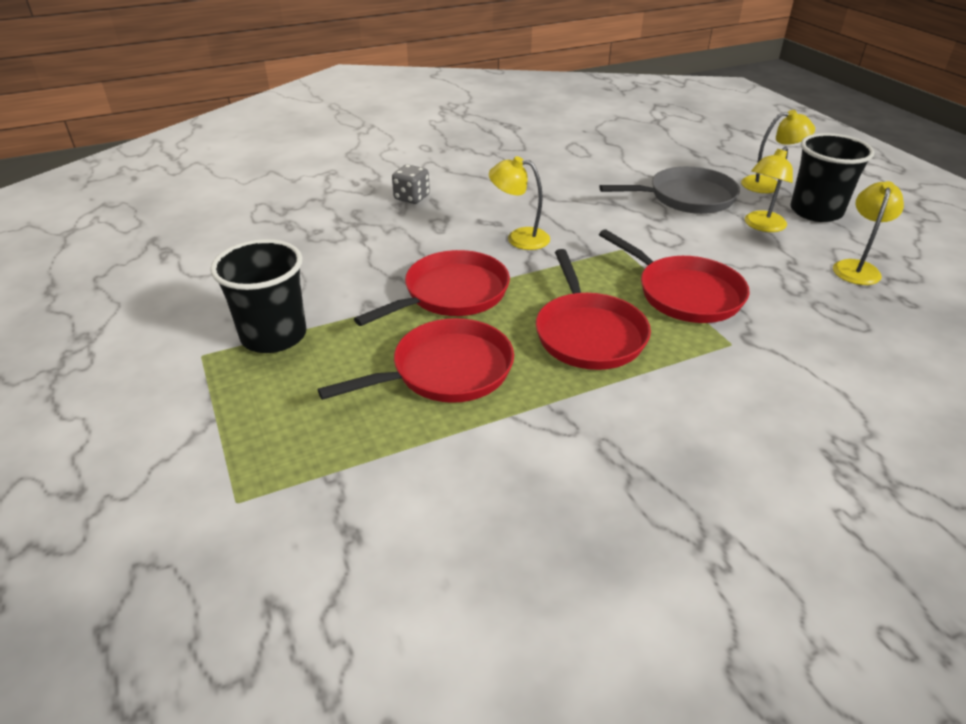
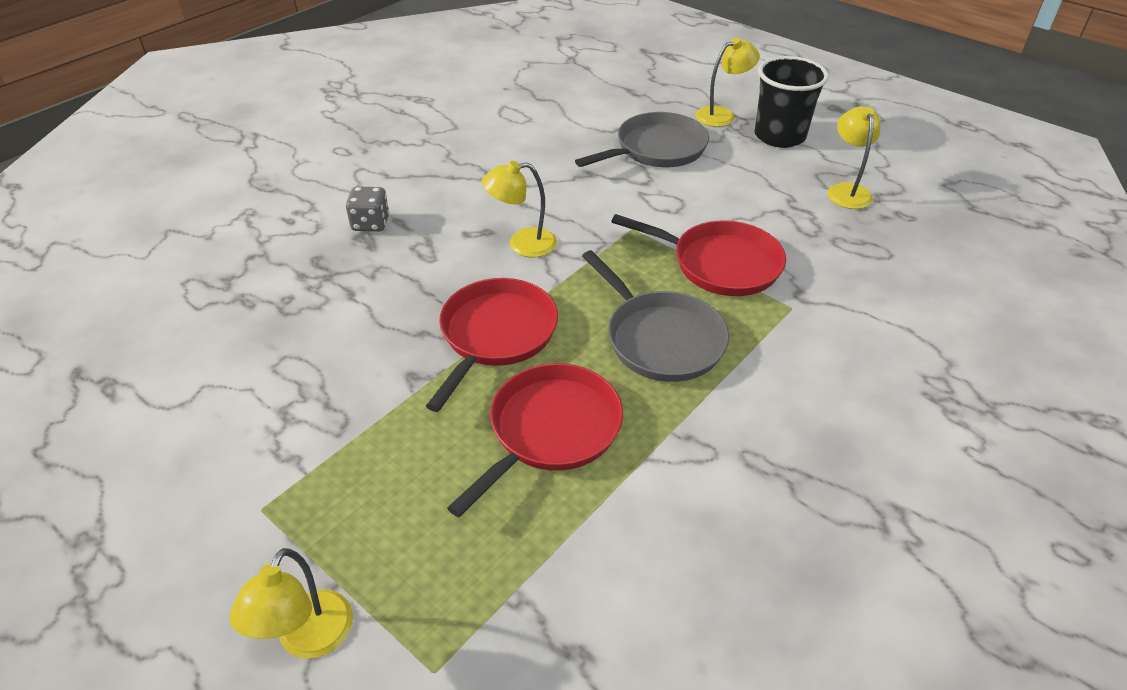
camera: 25 degrees left, 5 degrees up
black cup [210,239,306,353] -> none
red pan [536,249,651,370] -> grey pan [582,250,729,382]
yellow lamp [745,146,793,232] -> yellow lamp moved to [230,548,353,659]

